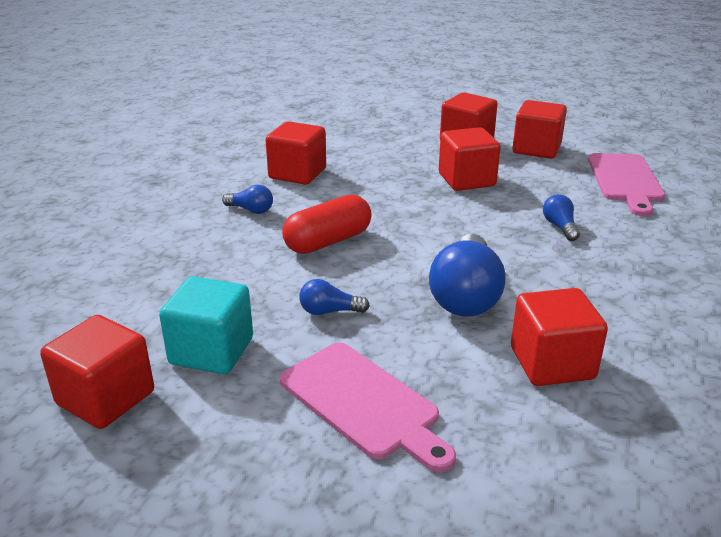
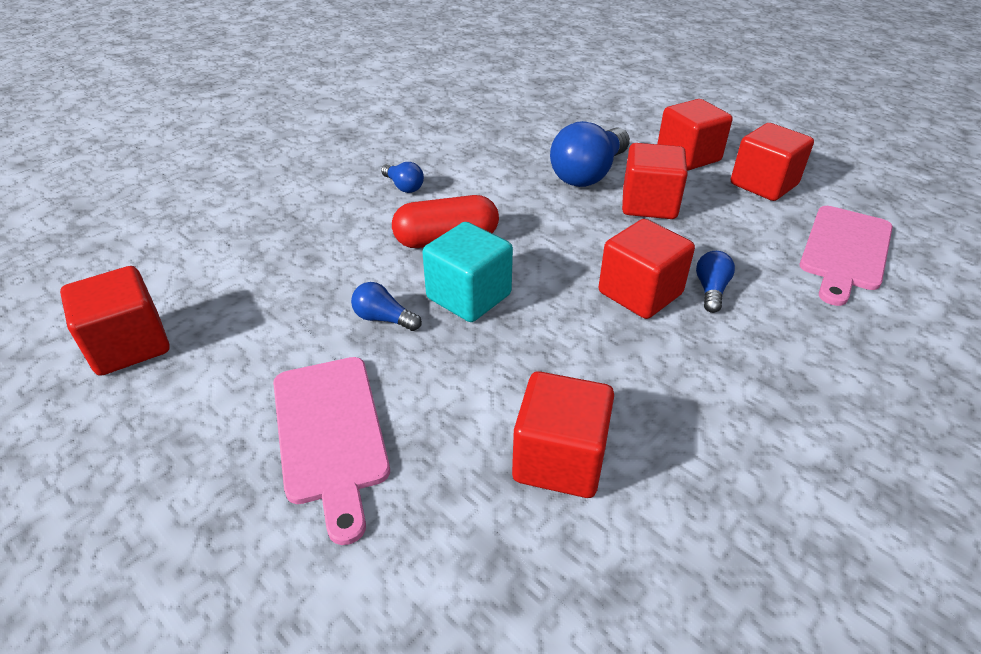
camera: 25 degrees right, 10 degrees up
turquoise cube [159,276,253,374] -> turquoise cube moved to [422,222,513,322]
red cube [266,121,326,185] -> red cube moved to [599,219,695,319]
blue light bulb [429,234,506,317] -> blue light bulb moved to [550,121,630,187]

